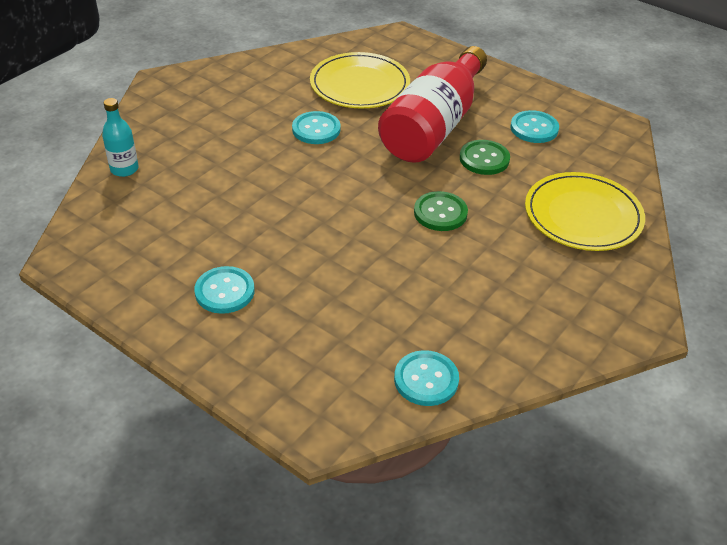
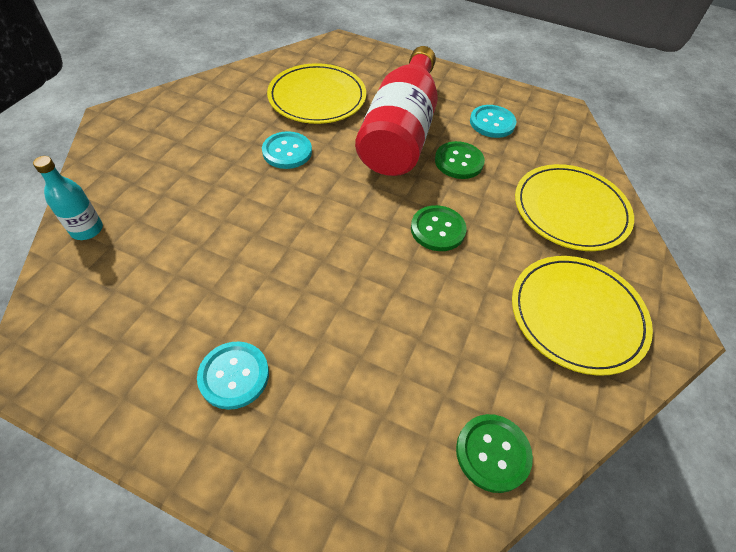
camera: 15 degrees left, 10 degrees up
turquoise button [394,350,459,406] -> green button [456,414,533,493]
none -> yellow plate [512,256,653,376]

